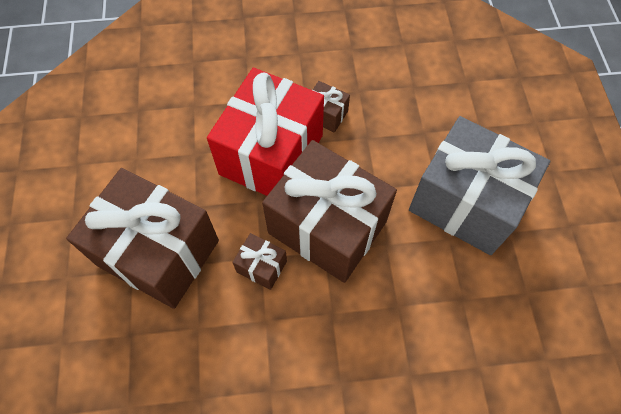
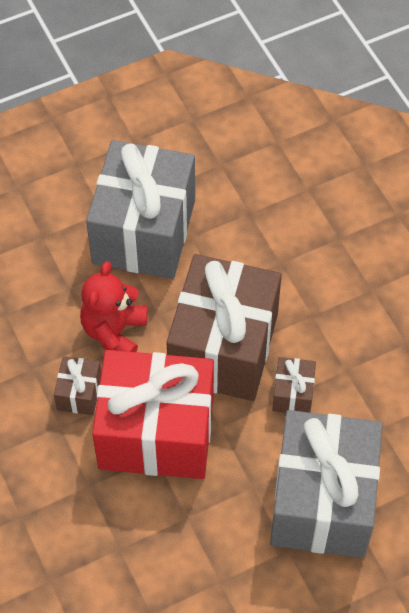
camera: 110 degrees left, 5 degrees down
brown gift [66,168,219,309] -> grey gift [270,410,383,558]
none -> red teddy bear [80,261,148,352]

